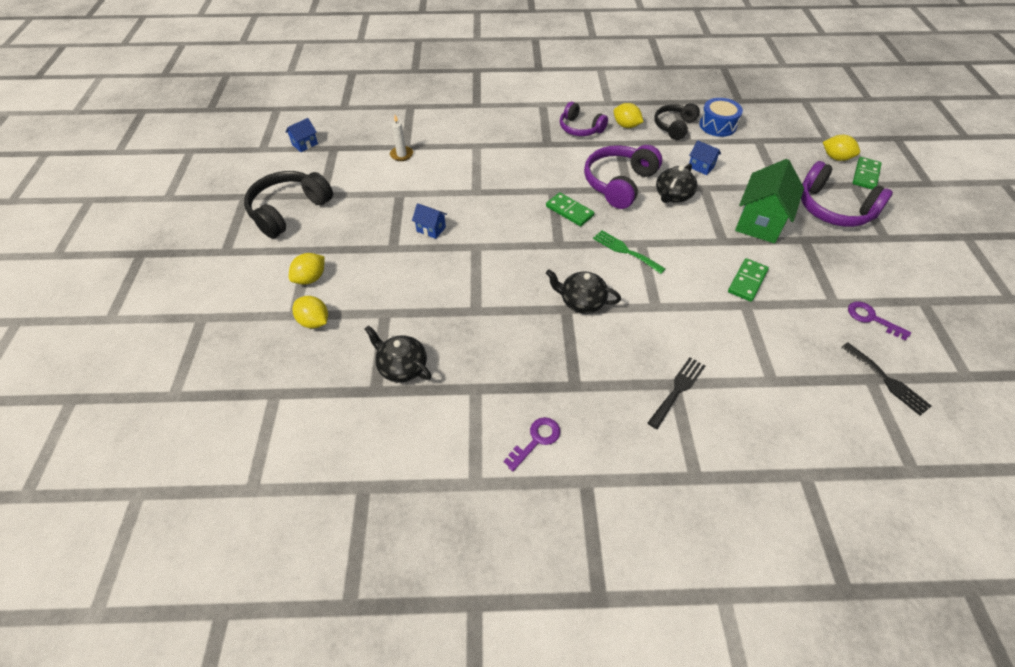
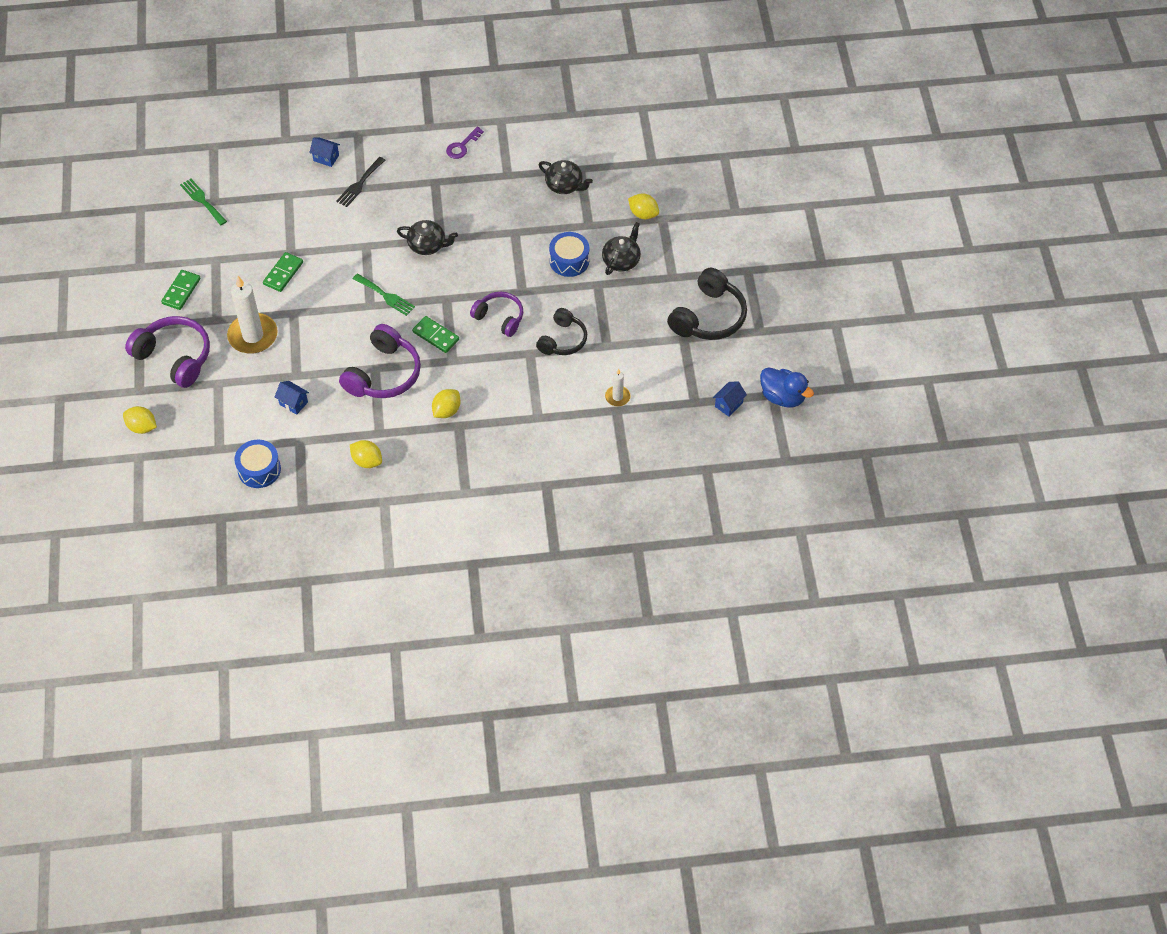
camera: 175 degrees right, 5 degrees up
yellow lemon [289,253,325,285] -> yellow lemon moved to [432,389,461,418]
blue house [412,203,447,239] -> blue house moved to [309,137,340,167]
purple headphones [560,101,608,136] -> purple headphones moved to [470,292,523,337]
black headphones [654,103,700,140] -> black headphones moved to [536,308,587,355]
black teapot [656,164,697,203] -> black teapot moved to [602,222,641,275]
green house [735,159,804,243] -> white candle [227,276,278,354]
black fork [842,342,931,416] -> green fork [180,179,227,225]
purple key [848,301,911,340] -> none
green domino [853,157,882,189] -> green domino moved to [161,270,201,310]
none -> blue drum [549,232,589,277]
none -> blue duck [760,367,814,407]

